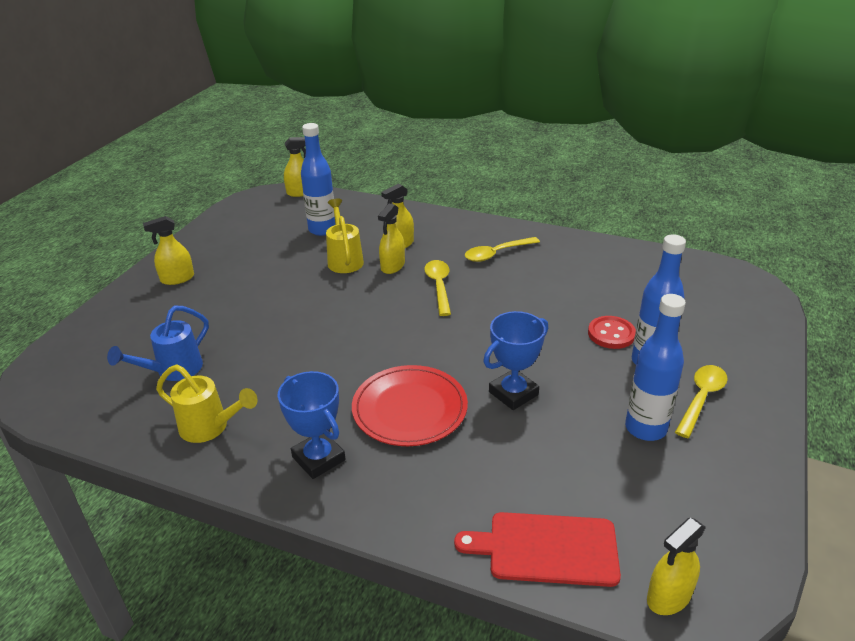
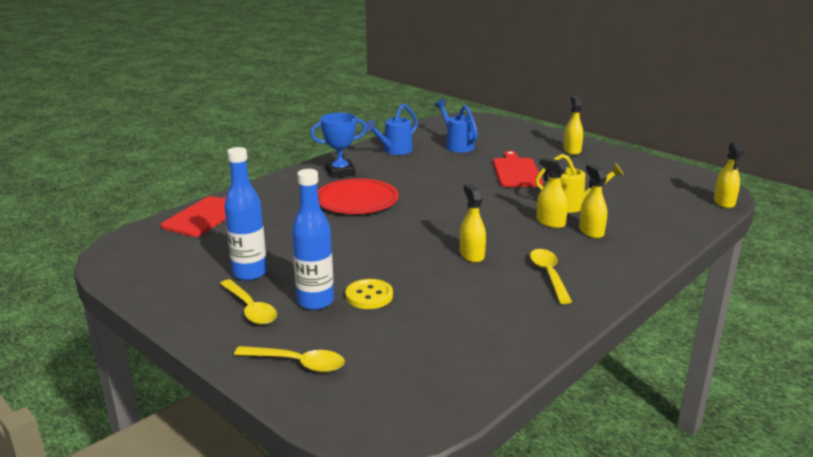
camera: 110 degrees right, 10 degrees down
yellow watering can [156,364,258,443] -> blue watering can [365,104,418,155]
blue bottle [301,123,335,236] -> none
yellow spoon [424,260,451,316] -> yellow spoon moved to [234,346,345,372]
blue trophy [483,311,548,410] -> none
red button [588,316,636,349] -> yellow button [345,279,393,309]
yellow spray bottle [647,518,706,615] -> yellow spray bottle moved to [460,184,486,263]
none -> red cutting board [493,151,543,187]

